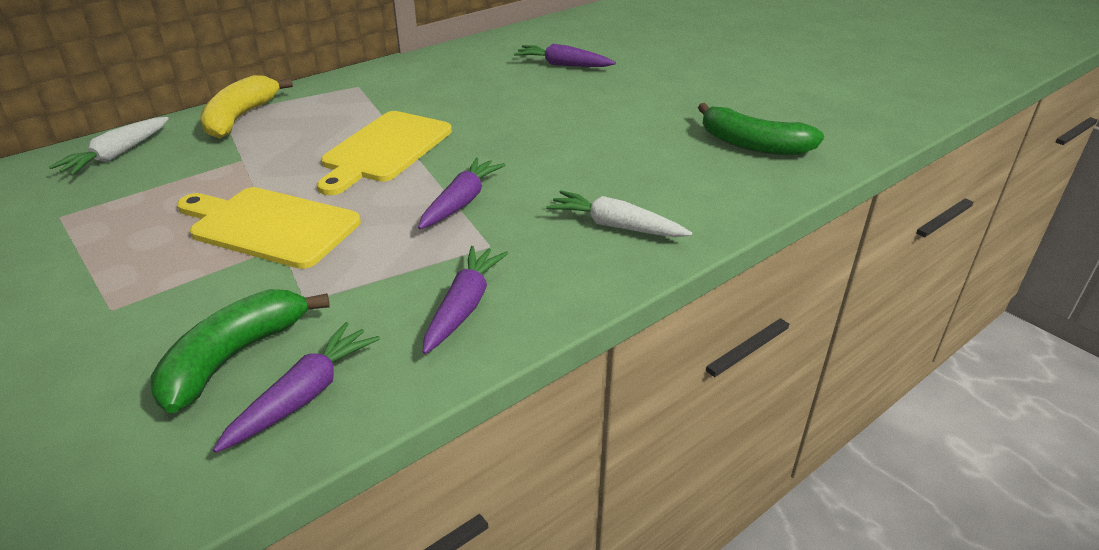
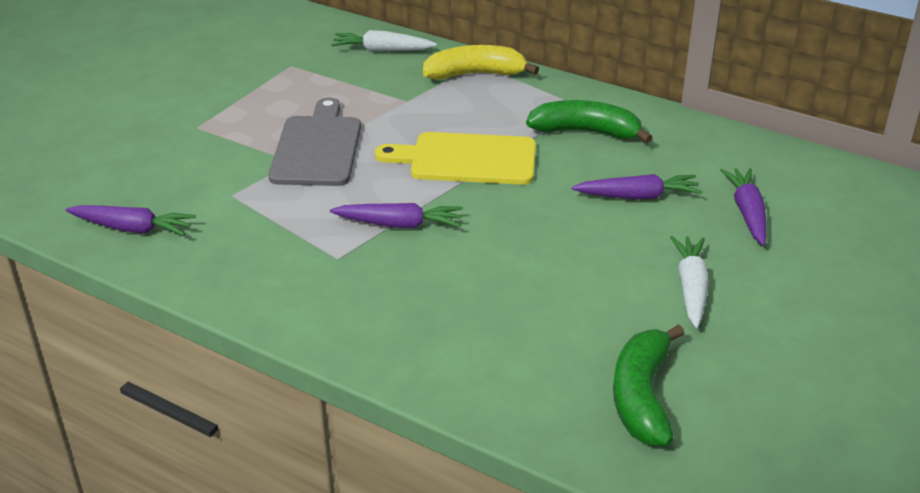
camera: 70 degrees right, 0 degrees up
green banana [150,289,330,413] -> green banana moved to [526,100,653,143]
yellow cutting board [177,187,361,269] -> grey cutting board [268,98,361,186]
purple carrot [422,246,508,354] -> purple carrot moved to [572,174,703,200]
white carrot [546,190,692,237] -> white carrot moved to [670,236,709,328]

